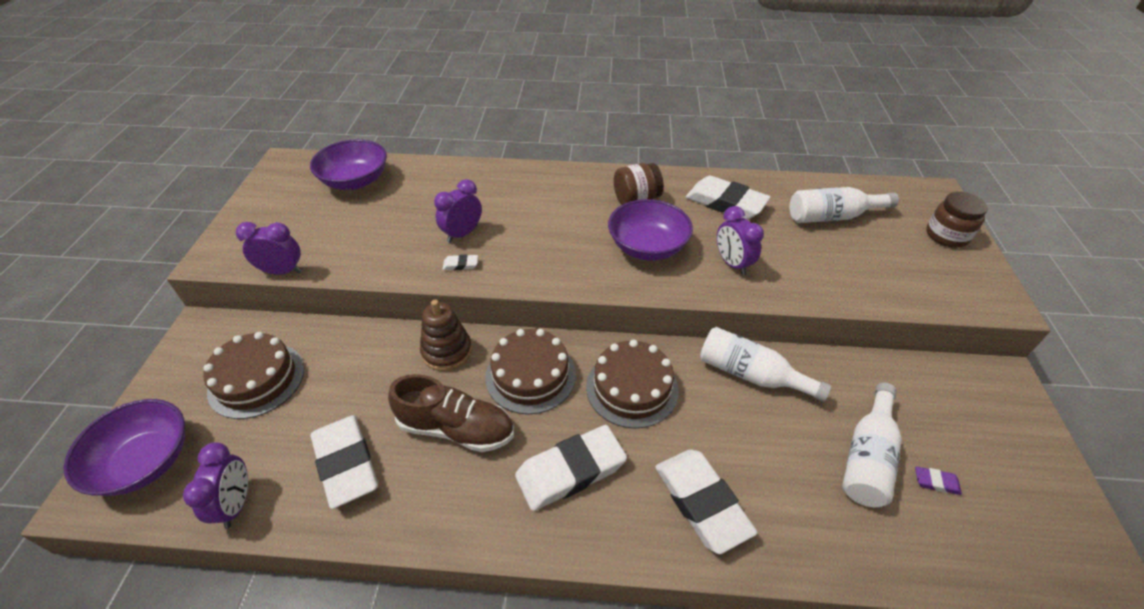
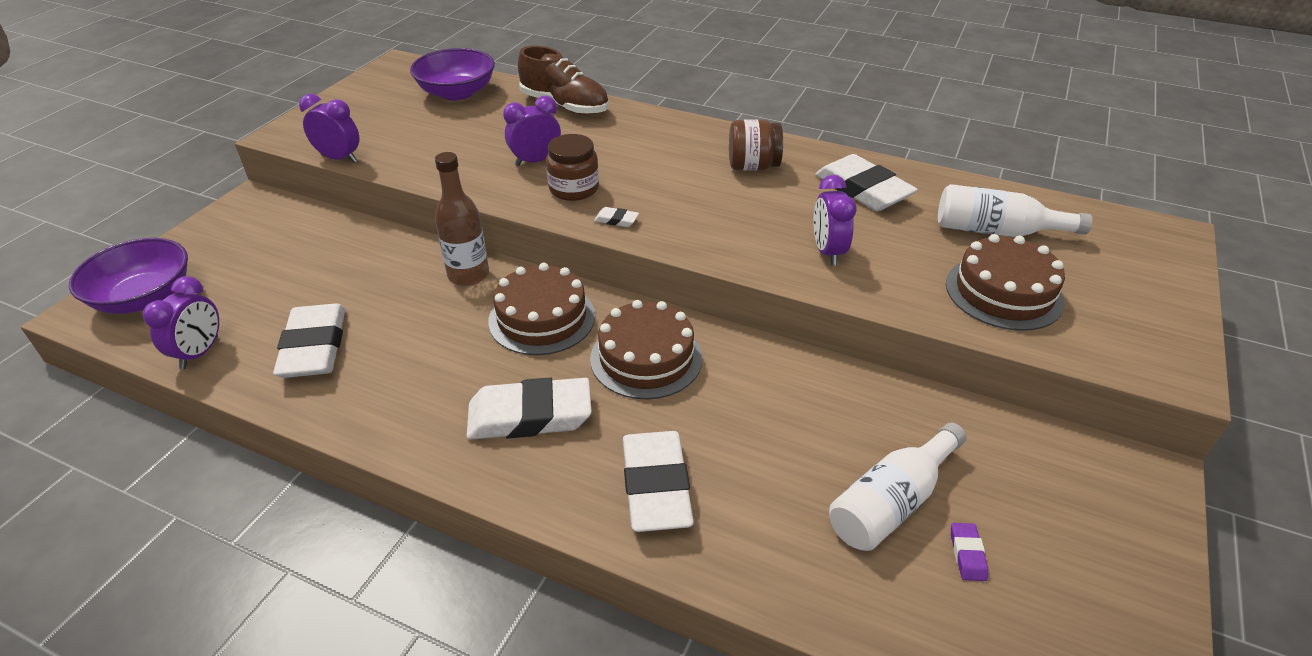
camera: 20 degrees right, 5 degrees down
brown cake [203,332,304,419] -> brown cake moved to [946,234,1065,331]
brown shoe [388,374,514,452] -> brown shoe moved to [518,46,609,115]
brown stacking toy [420,300,472,371] -> brown bottle [435,152,489,286]
white eraser [443,254,478,270] -> white eraser moved to [594,207,639,227]
purple bowl [608,199,693,261] -> none
white bottle [700,327,831,402] -> none
purple eraser [915,466,962,495] -> purple eraser turned 60 degrees clockwise [951,523,988,581]
brown jar [926,192,988,248] -> brown jar moved to [546,134,599,201]

